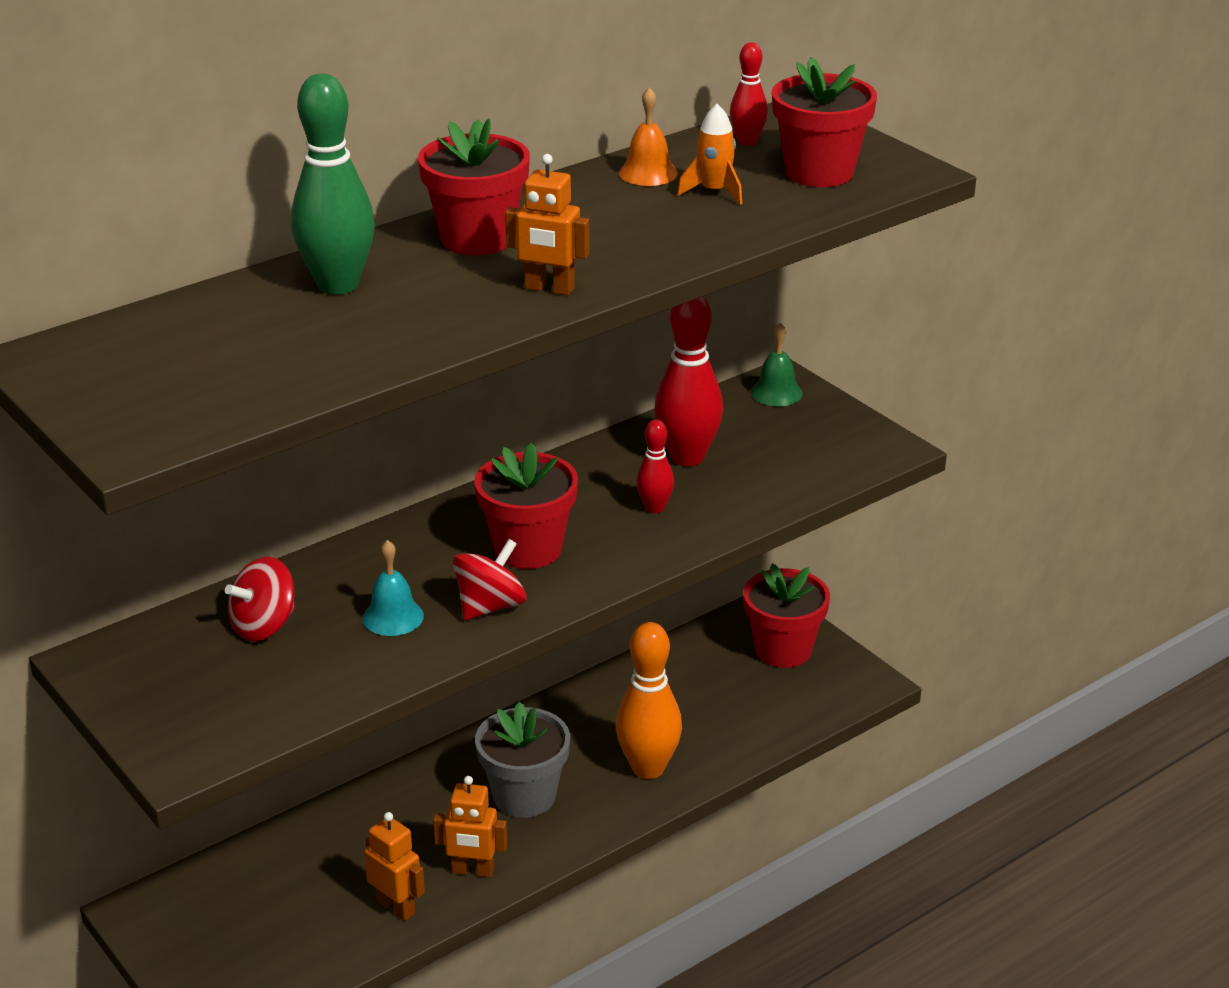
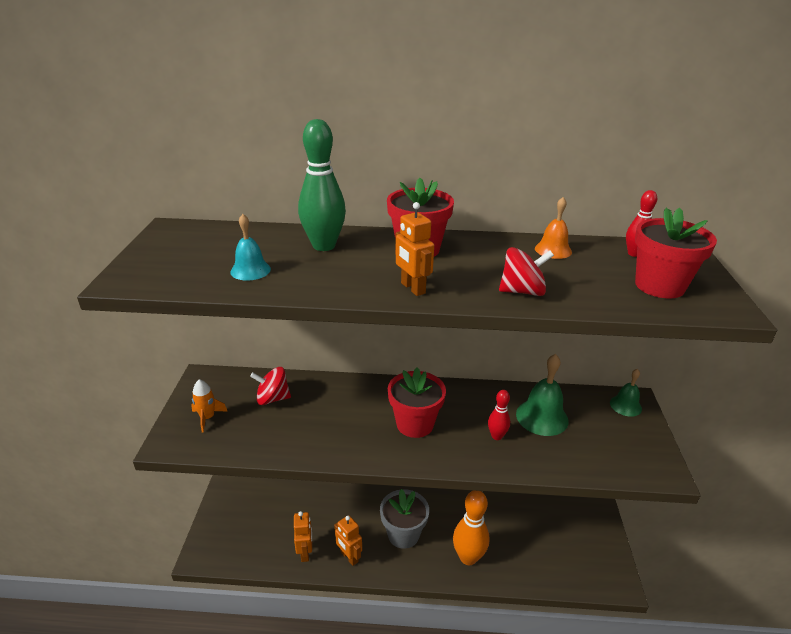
camera: 40 degrees right, 0 degrees up
turquoise bell [363,540,424,636] -> turquoise bell moved to [230,214,271,280]
red spinning top [453,539,527,620] -> red spinning top moved to [499,247,554,296]
red bowling pin [654,296,723,466] -> green bell [516,354,569,436]
orange rocket [677,104,742,205] -> orange rocket moved to [191,379,227,433]
red flower pot [743,563,830,668] -> none

